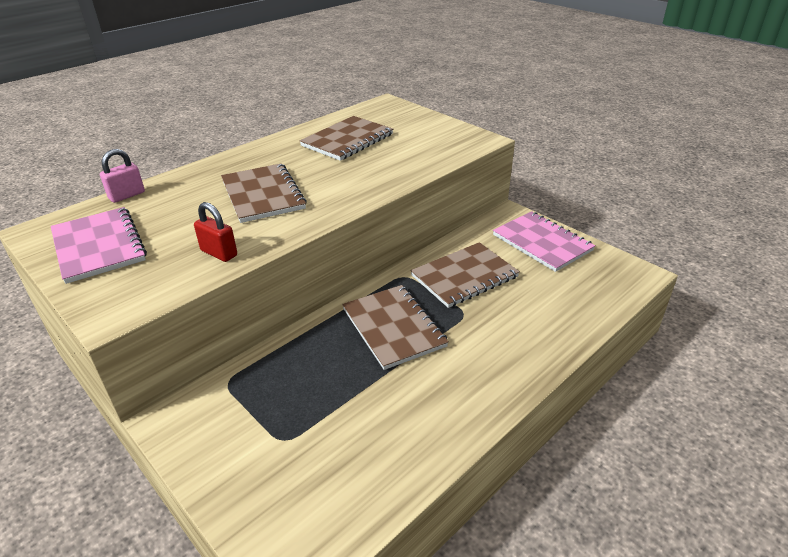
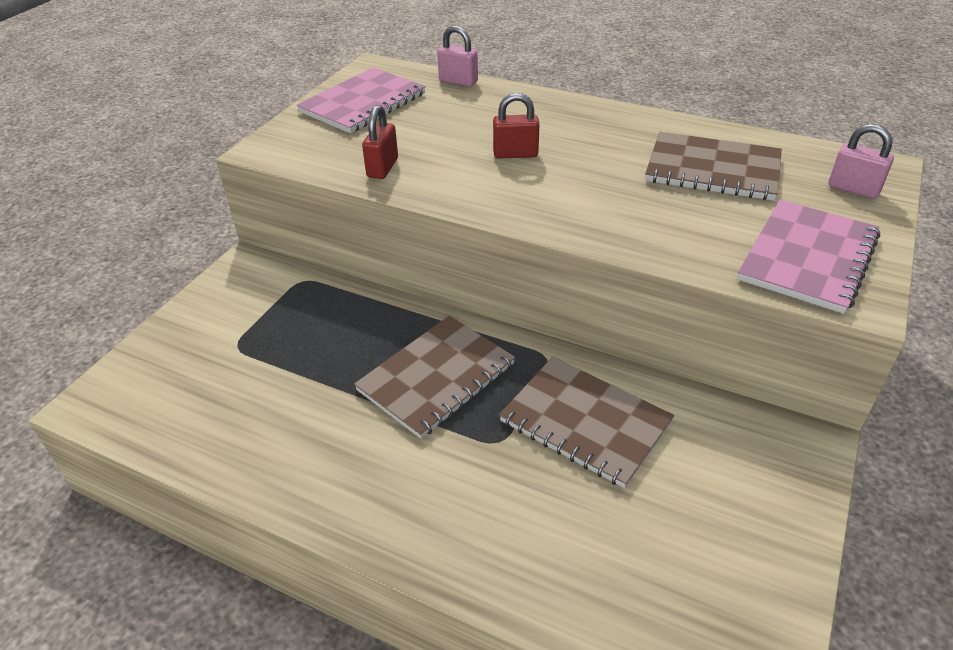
camera: 70 degrees right, 5 degrees up
brown notebook [221,163,307,223] -> red padlock [493,93,539,159]
pink notebook [493,211,595,272] -> pink notebook moved to [738,200,880,314]
none -> pink padlock [829,124,894,199]

